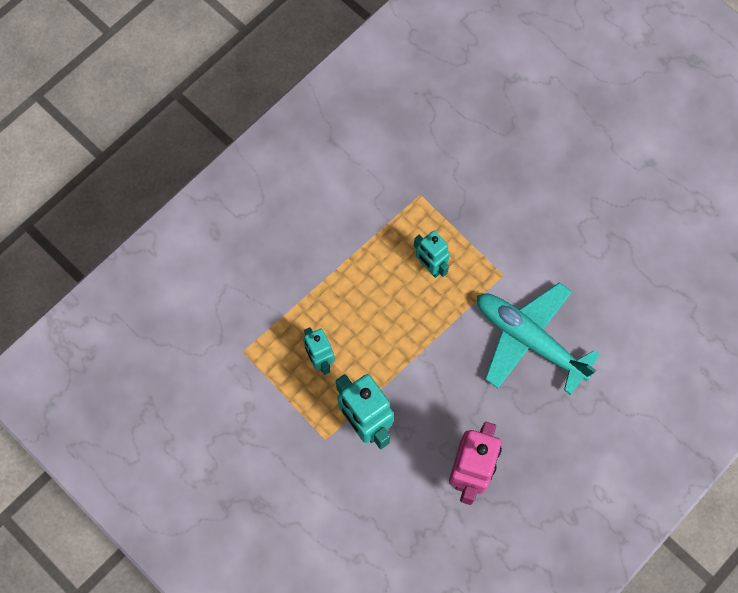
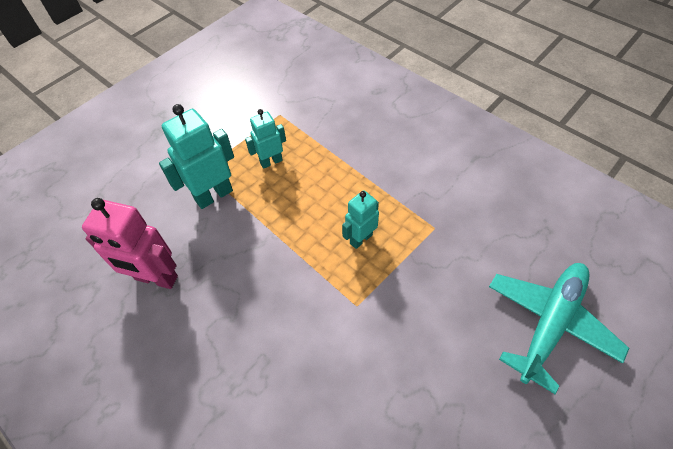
camera: 90 degrees right, 15 degrees down
turquoise plane [477,282,600,395] -> turquoise plane moved to [489,263,629,394]

